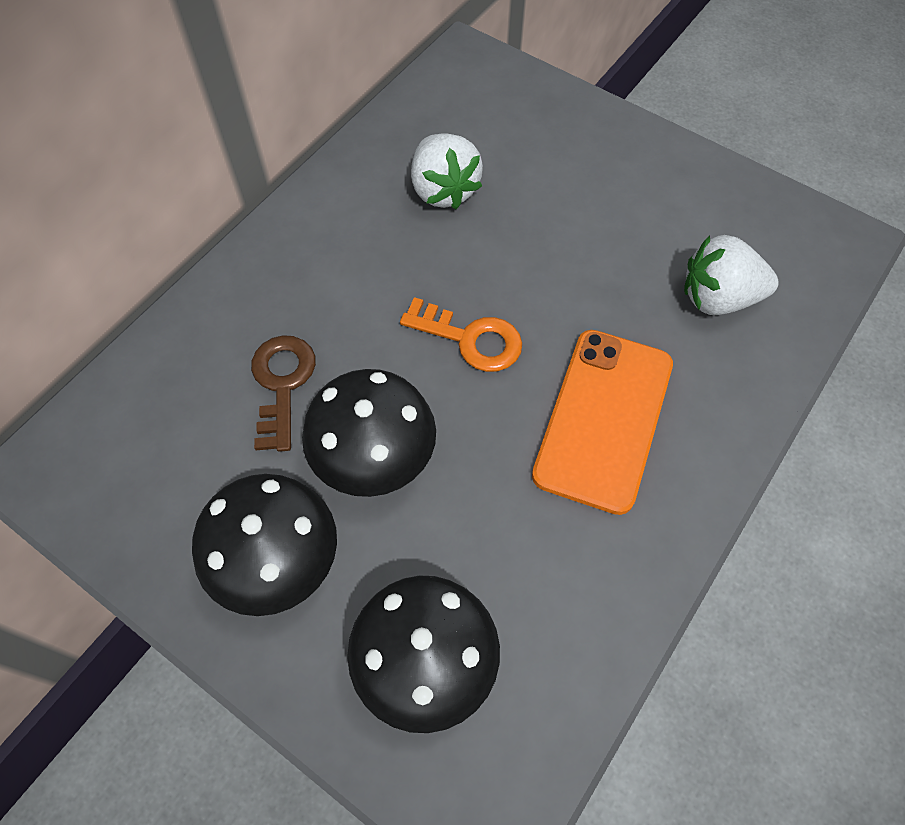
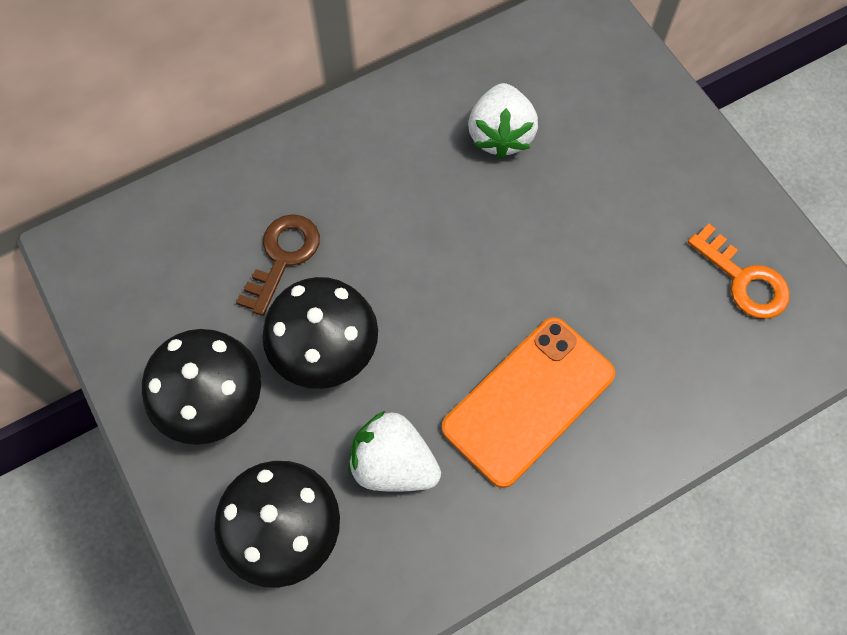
camera: 25 degrees right, 5 degrees up
orange key [400,297,522,372] -> orange key moved to [688,224,790,319]
white strawberry [684,235,779,315] -> white strawberry moved to [348,411,441,492]

